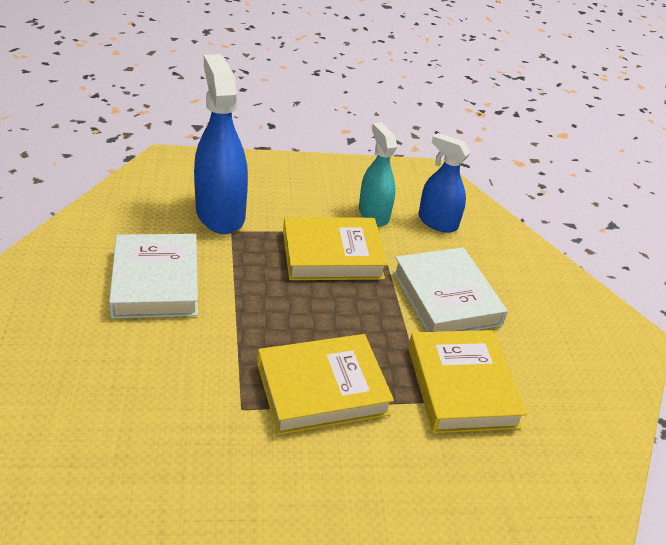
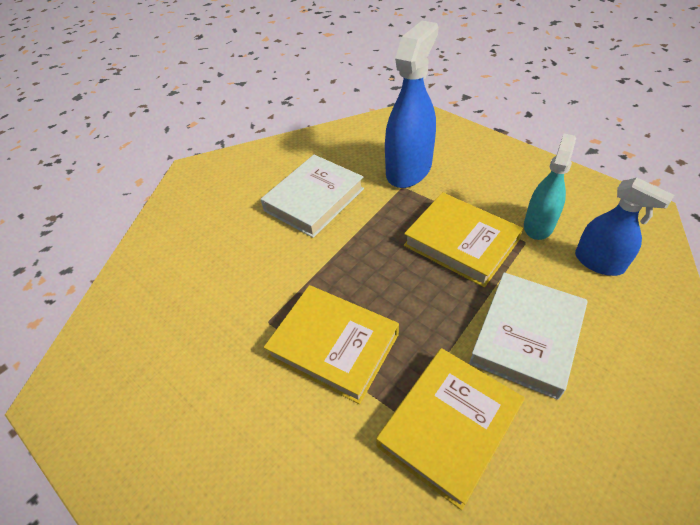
camera: 55 degrees right, 10 degrees up
blue spray bottle [418,133,470,233] -> blue spray bottle turned 135 degrees clockwise [575,177,674,276]

